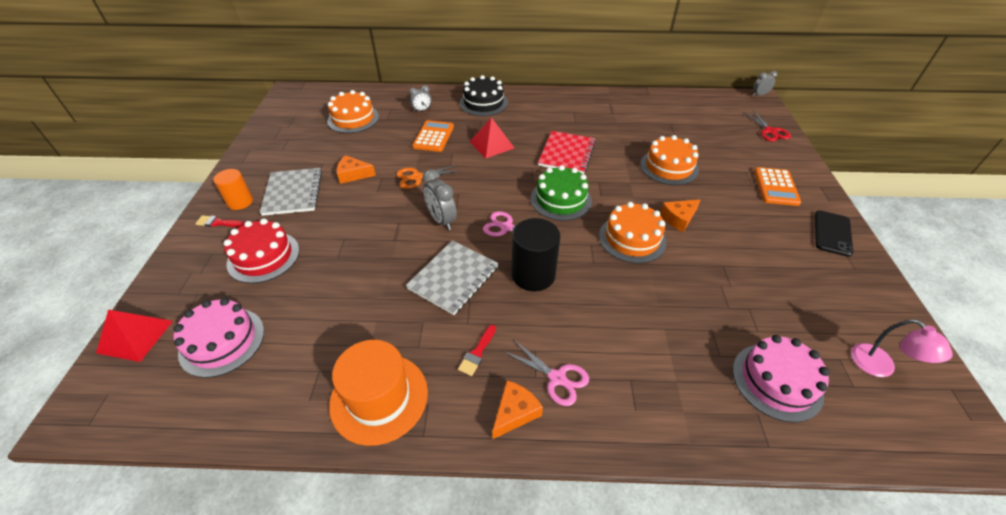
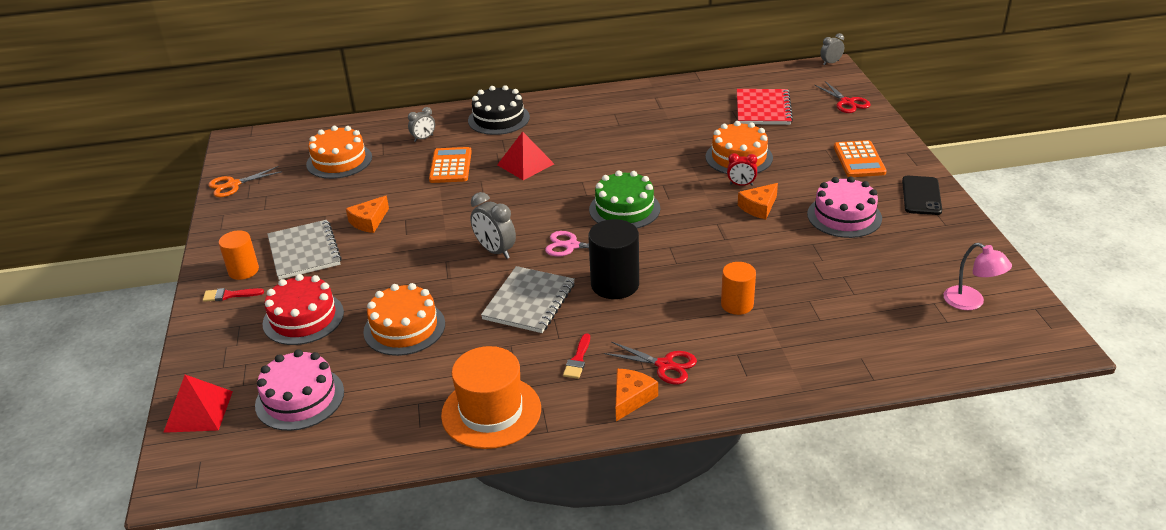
camera: 10 degrees left, 10 degrees down
orange cheese [337,155,376,184] -> orange cheese turned 45 degrees counterclockwise [346,196,389,233]
orange scissors [397,165,460,189] -> orange scissors moved to [208,166,283,197]
pink scissors [503,339,589,406] -> red scissors [604,342,697,384]
red notebook [538,131,596,174] -> red notebook moved to [737,89,793,125]
orange cake [599,202,667,264] -> orange cake moved to [363,283,445,356]
pink cake [733,335,830,423] -> pink cake moved to [807,177,882,238]
none -> orange cylinder [721,262,756,315]
none -> red clock [727,153,757,186]

